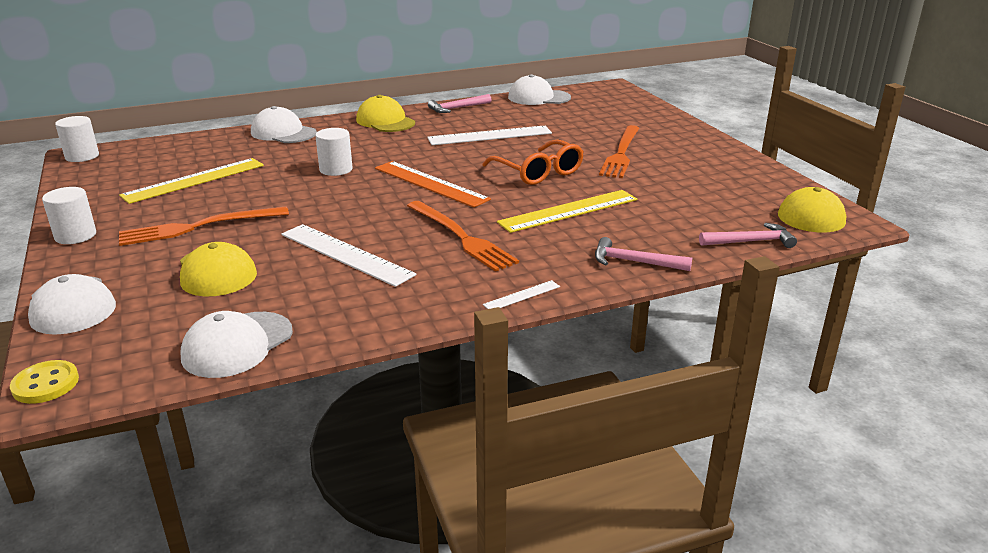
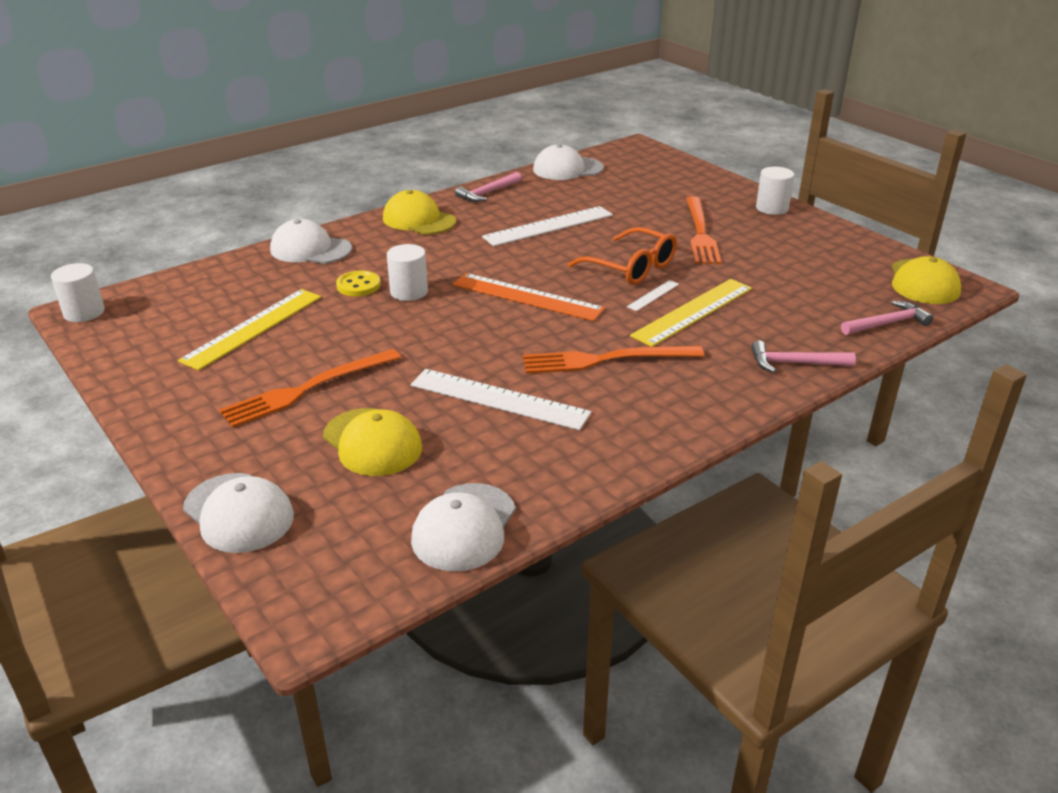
camera: 15 degrees left, 5 degrees up
yellow button [10,360,79,404] -> yellow button moved to [336,270,381,296]
white cylinder [42,187,96,244] -> white cylinder moved to [756,167,794,215]
orange fork [407,201,519,272] -> orange fork turned 135 degrees clockwise [523,346,704,374]
white ruler [483,280,560,309] -> white ruler moved to [627,280,679,311]

